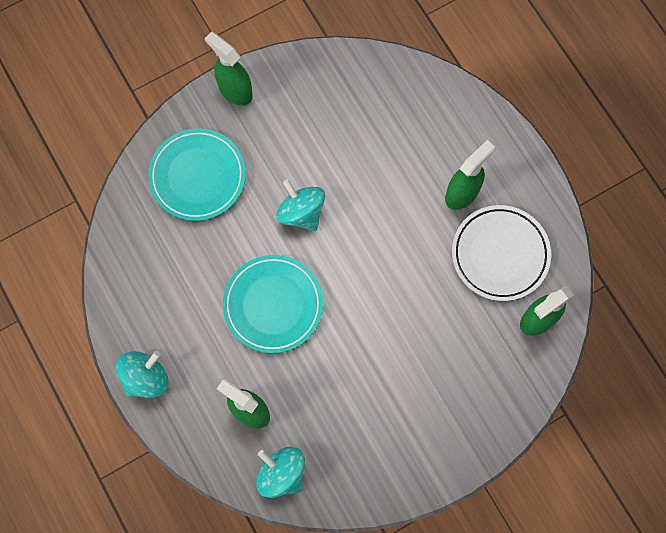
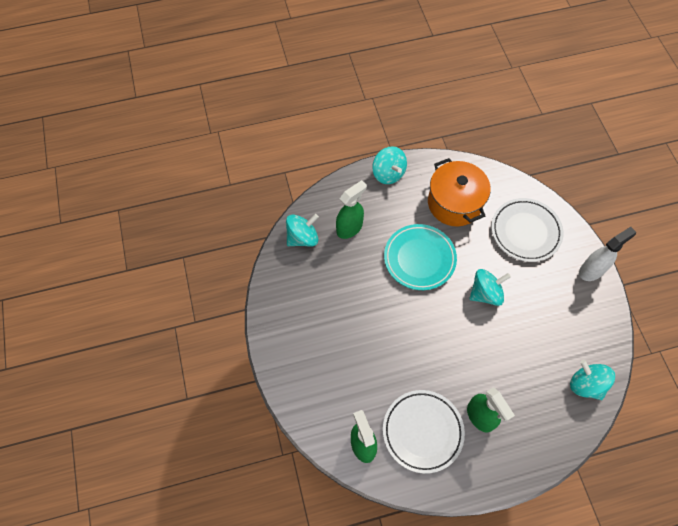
camera: 105 degrees right, 10 degrees down
turquoise plate [148,128,246,221] -> white plate [491,198,563,262]
green spray bottle [205,32,253,105] -> white spray bottle [579,227,636,281]
none -> orange pot [428,158,491,226]
none -> turquoise spinning top [570,360,615,400]

